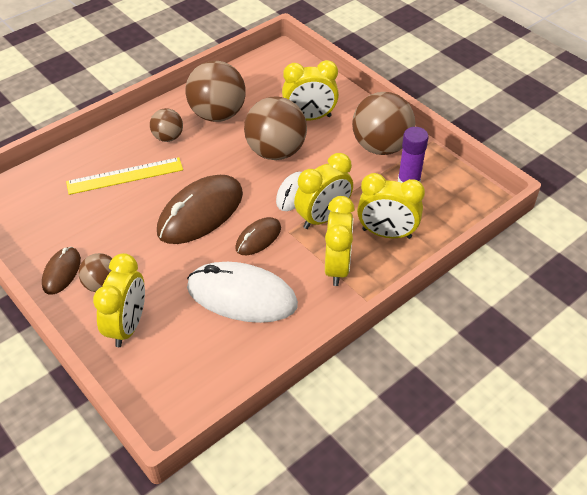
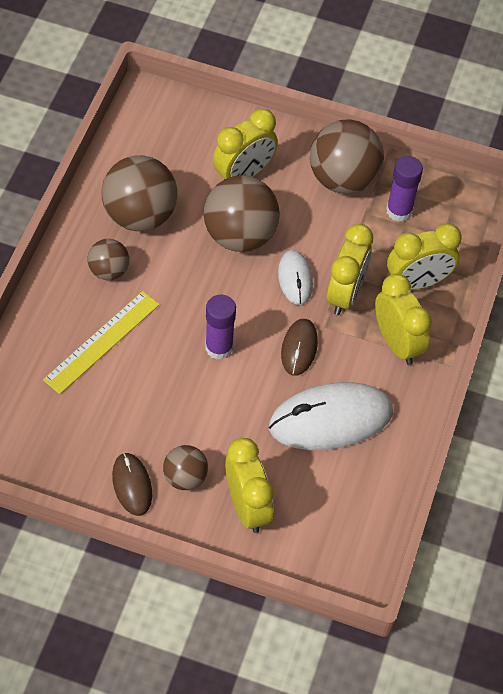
camera: 35 degrees left, 10 degrees up
brown mouse [157,175,243,244] -> purple glue stick [205,295,236,360]

